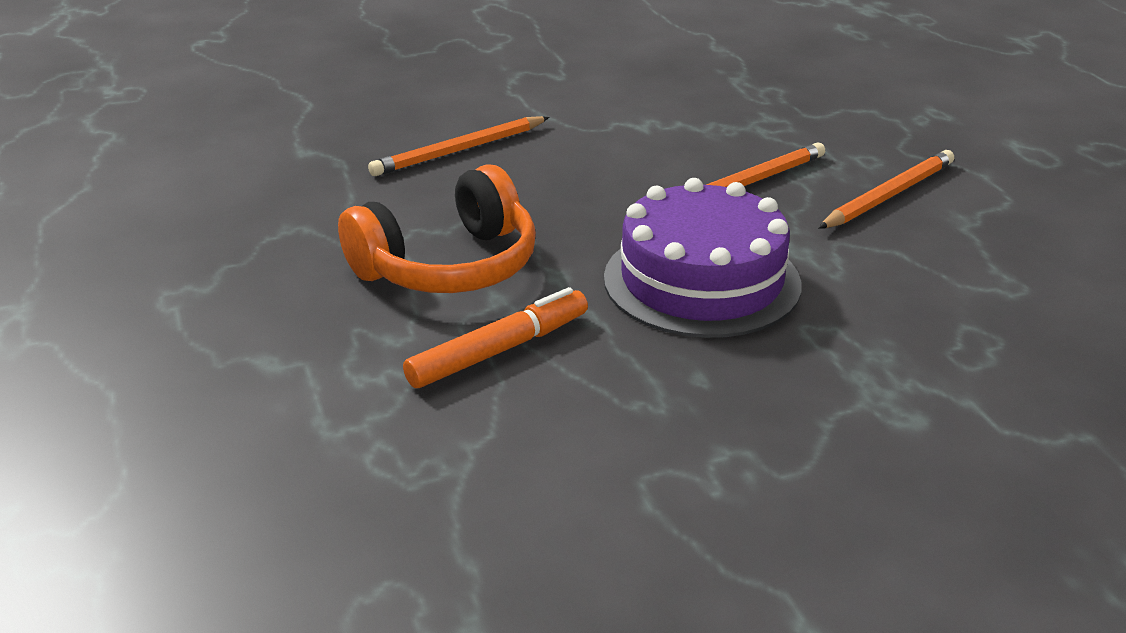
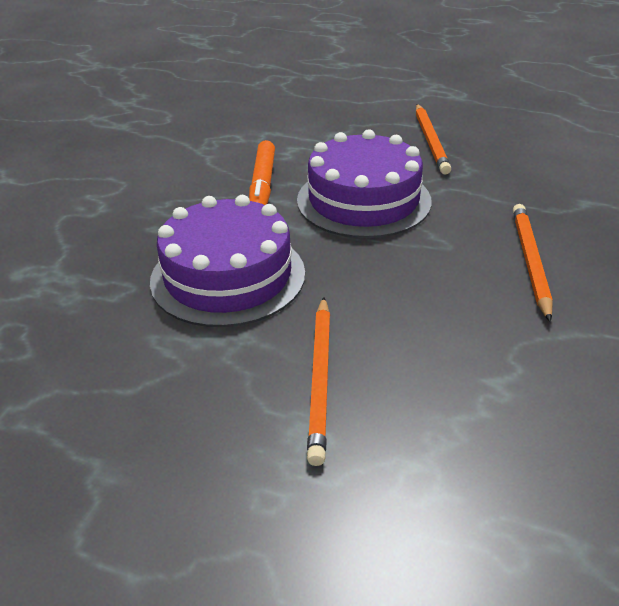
camera: 130 degrees right, 5 degrees up
orange headphones [338,165,536,293] -> purple cake [297,129,432,238]
orange pencil [818,150,954,229] -> orange pencil moved to [416,104,451,175]

